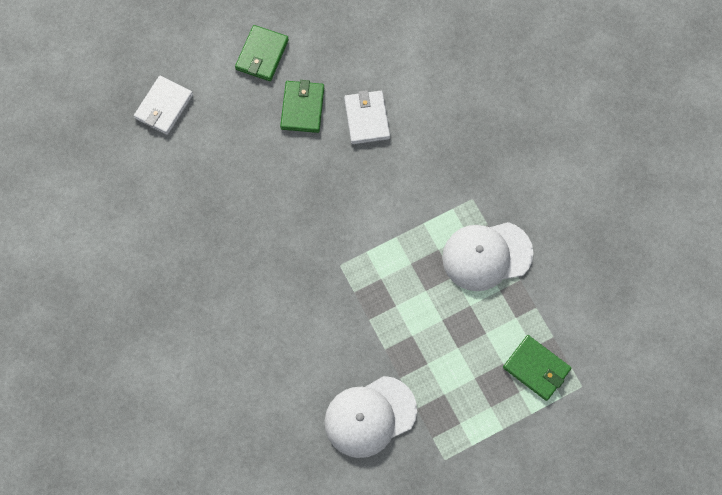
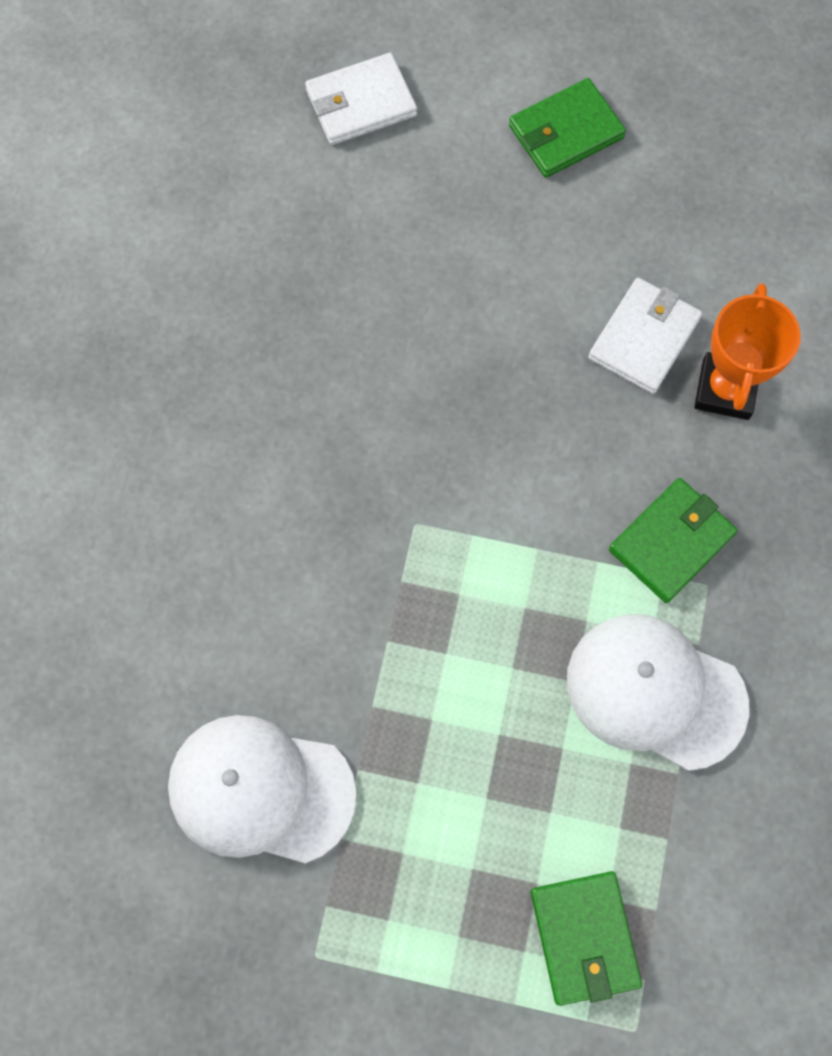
camera: 40 degrees right, 0 degrees up
green wallet [280,80,324,133] -> green wallet moved to [609,478,737,603]
none -> orange trophy [694,283,801,420]

